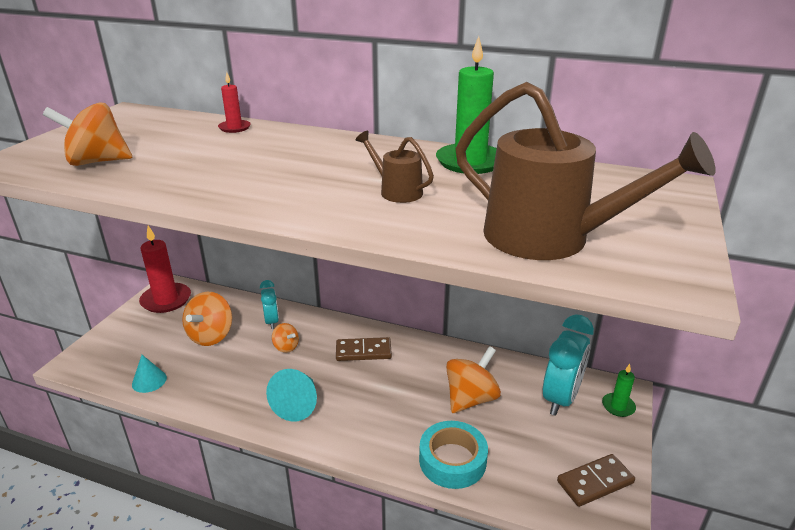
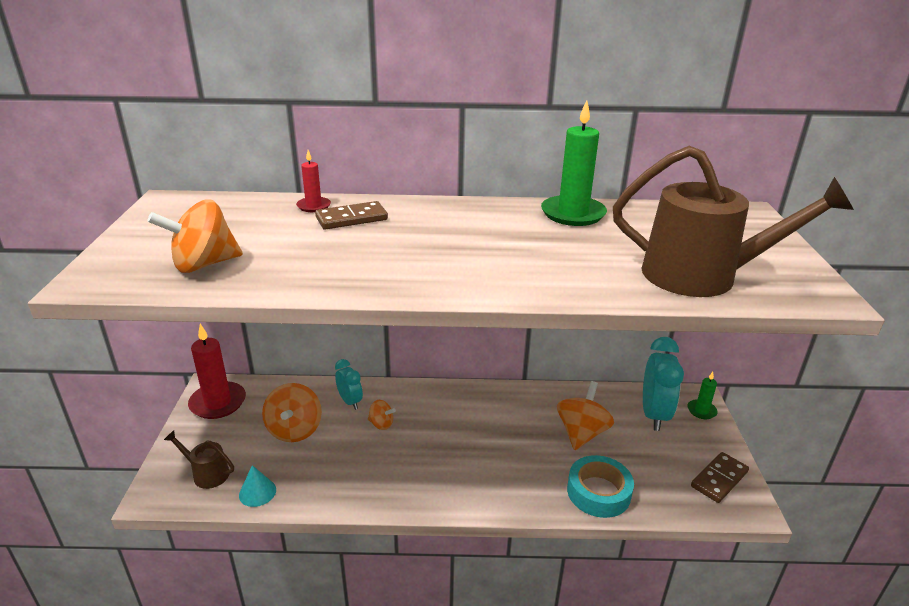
camera: 20 degrees left, 0 degrees up
turquoise cone [266,369,317,422] -> none
brown domino [336,337,392,361] -> brown domino moved to [315,201,388,230]
brown watering can [355,131,434,203] -> brown watering can moved to [164,430,234,489]

